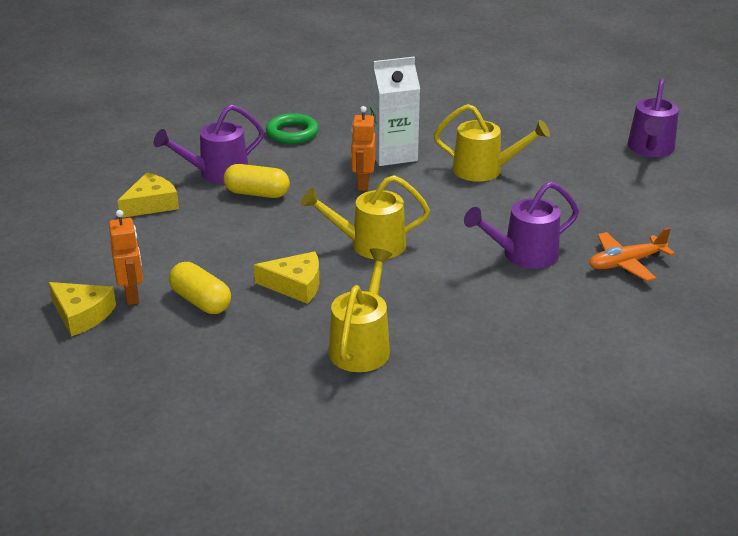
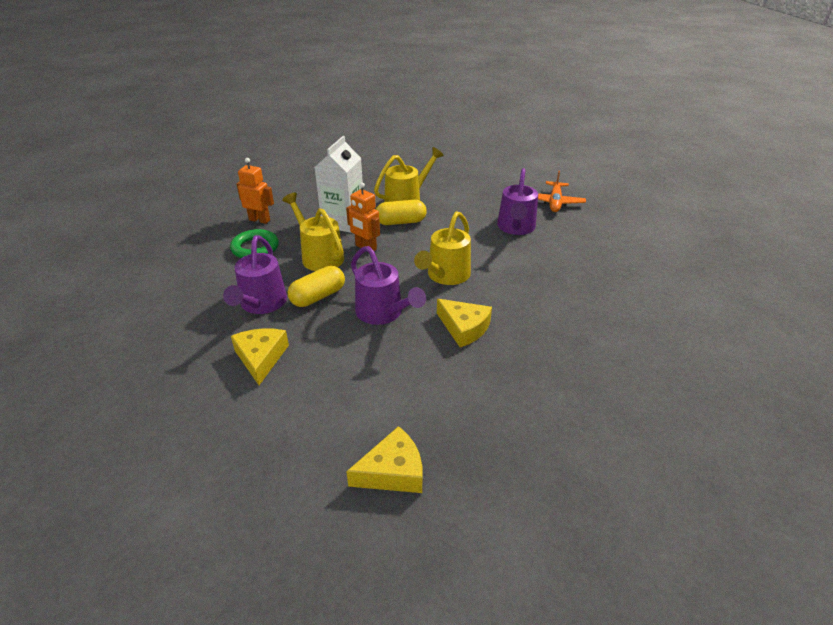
camera: 55 degrees left, 5 degrees up
orange robot [109,210,143,305] -> orange robot moved to [236,158,274,224]
yellow capsule [169,262,231,314] -> yellow capsule moved to [376,200,427,225]
yellow cheese [254,251,319,304] -> yellow cheese turned 90 degrees clockwise [437,299,492,347]
yellow watering can [329,248,393,372] -> yellow watering can moved to [282,193,344,271]
purple watering can [628,78,679,157] -> purple watering can moved to [351,246,426,325]

